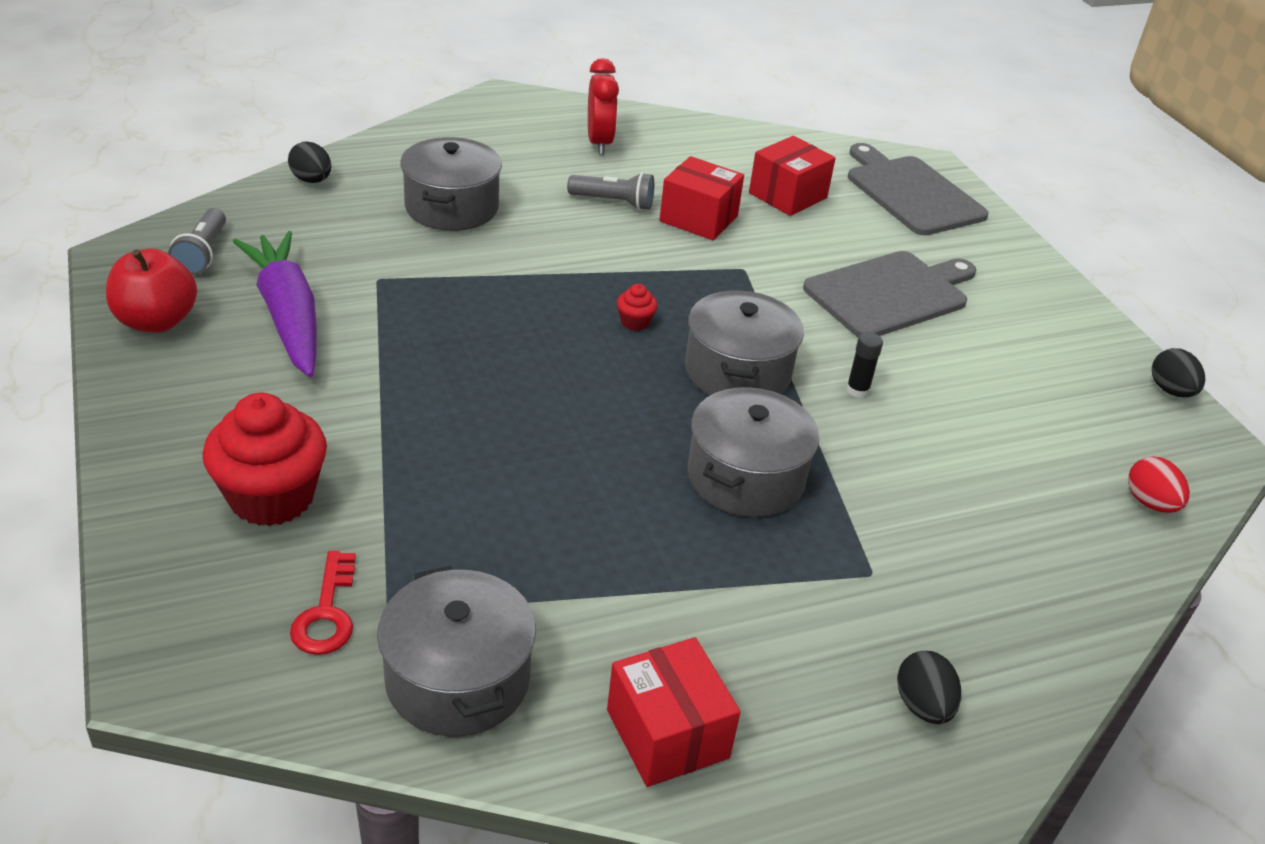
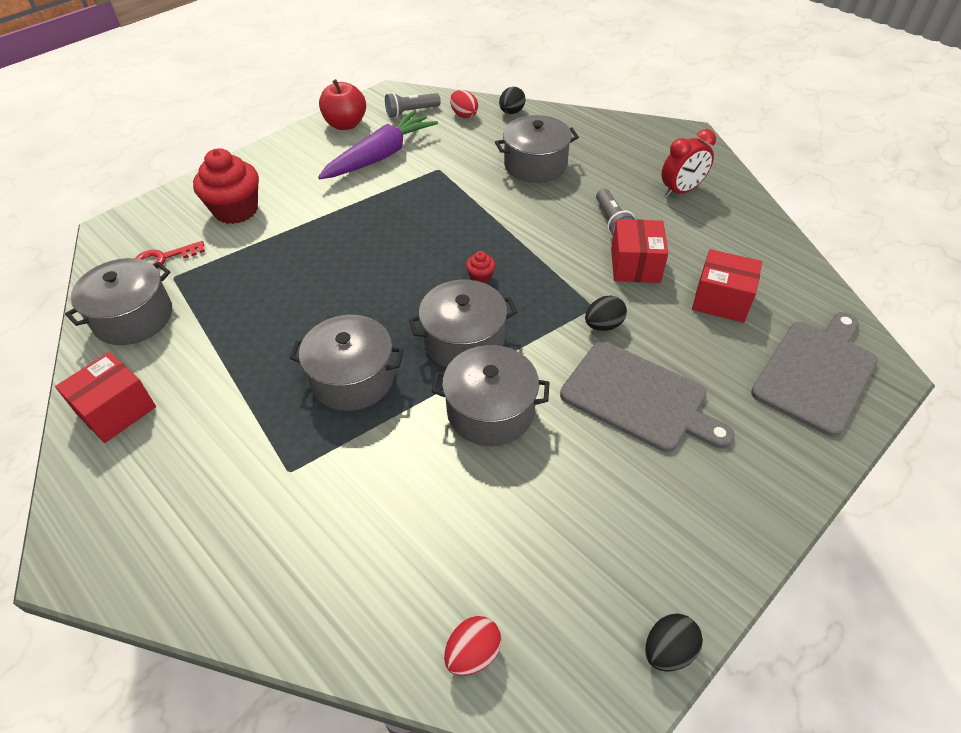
camera: 70 degrees right, 10 degrees up
black glue stick [846,332,883,398] -> grey pot [431,345,550,446]
black egg [897,651,961,724] -> black egg moved to [585,295,627,331]
none -> red egg [450,90,478,118]

